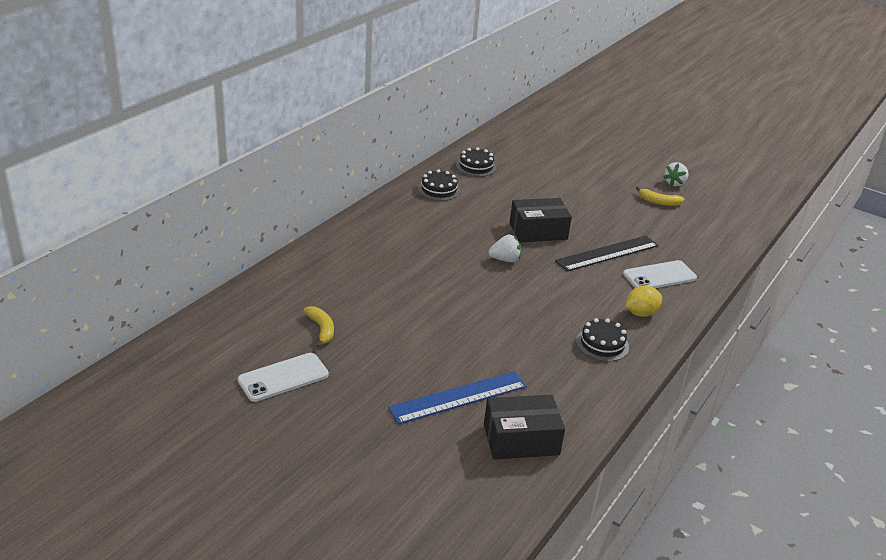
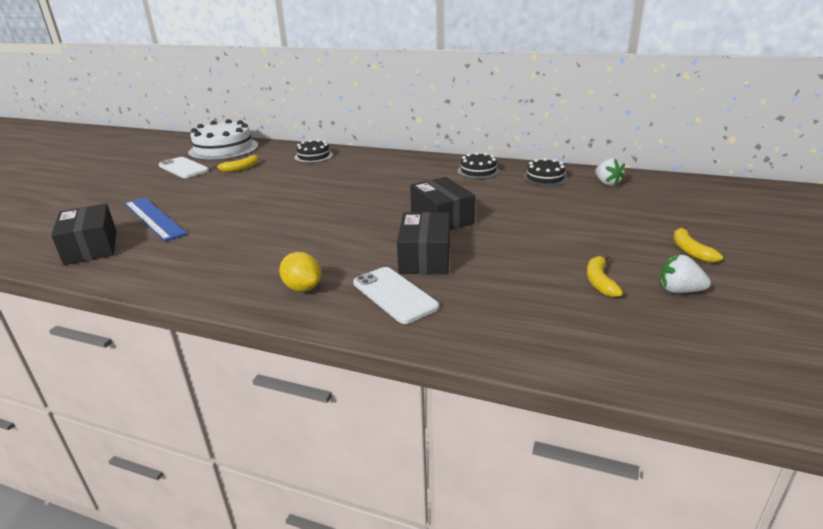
camera: 80 degrees right, 5 degrees down
white strawberry [488,234,521,262] -> white strawberry moved to [595,158,625,186]
black ruler [555,236,659,272] -> black box [397,212,450,274]
black cake [576,318,629,362] -> black cake moved to [295,139,333,163]
none -> white cake [188,119,259,161]
none -> yellow banana [673,226,723,262]

